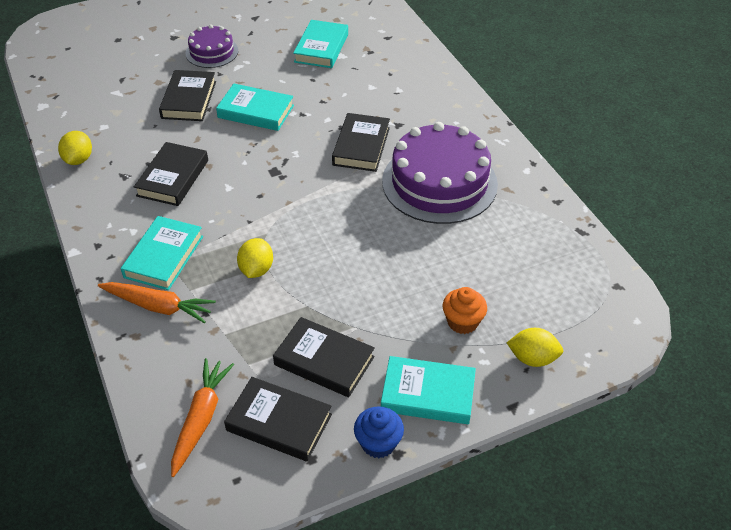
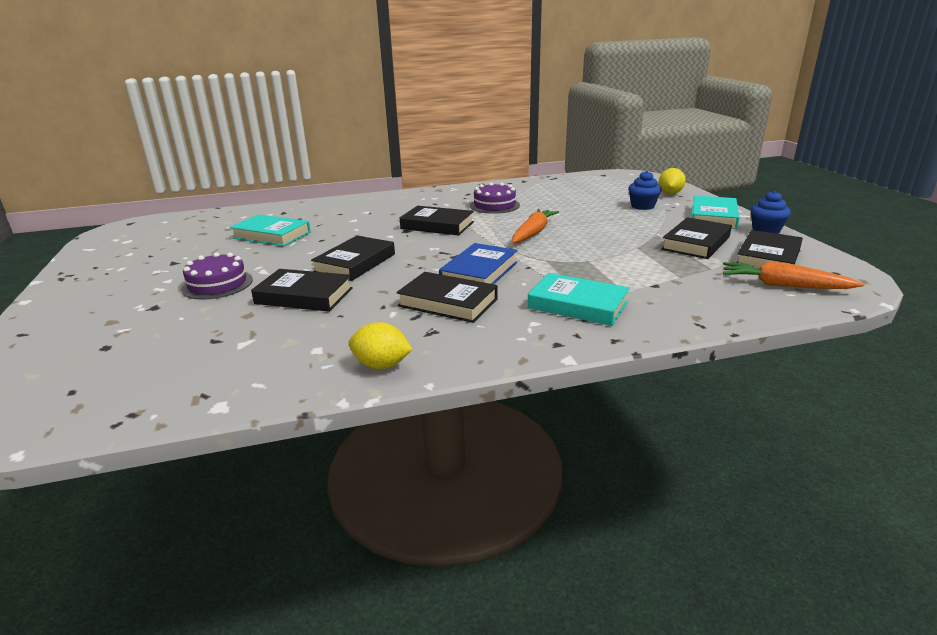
camera: 80 degrees left, 20 degrees down
orange carrot [98,282,216,323] -> orange carrot moved to [512,209,559,243]
turquoise book [216,84,294,131] -> black book [311,236,395,281]
yellow lemon [237,238,273,278] -> none
purple cake [382,122,498,224] -> purple cake [470,182,520,214], size x0.53
orange cupcake [442,287,487,334] -> blue cupcake [628,171,662,210]
none -> blue book [439,243,518,284]

